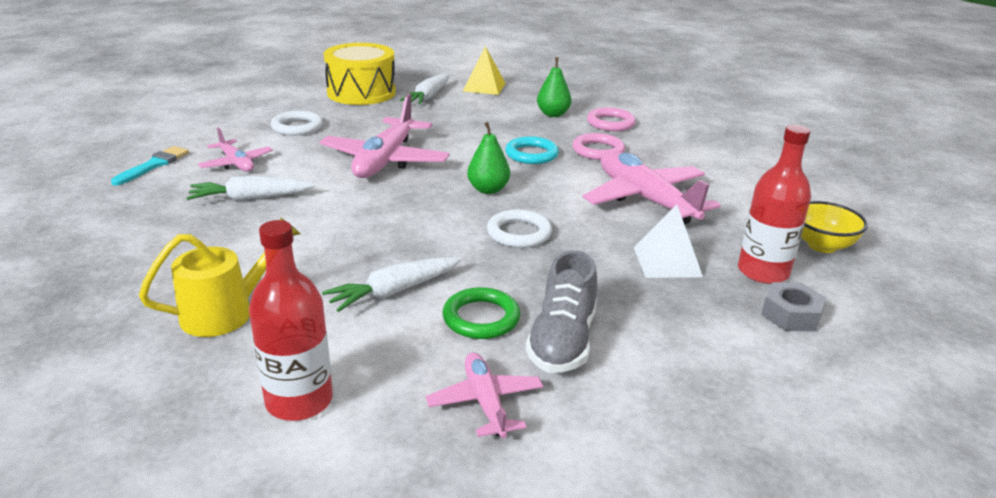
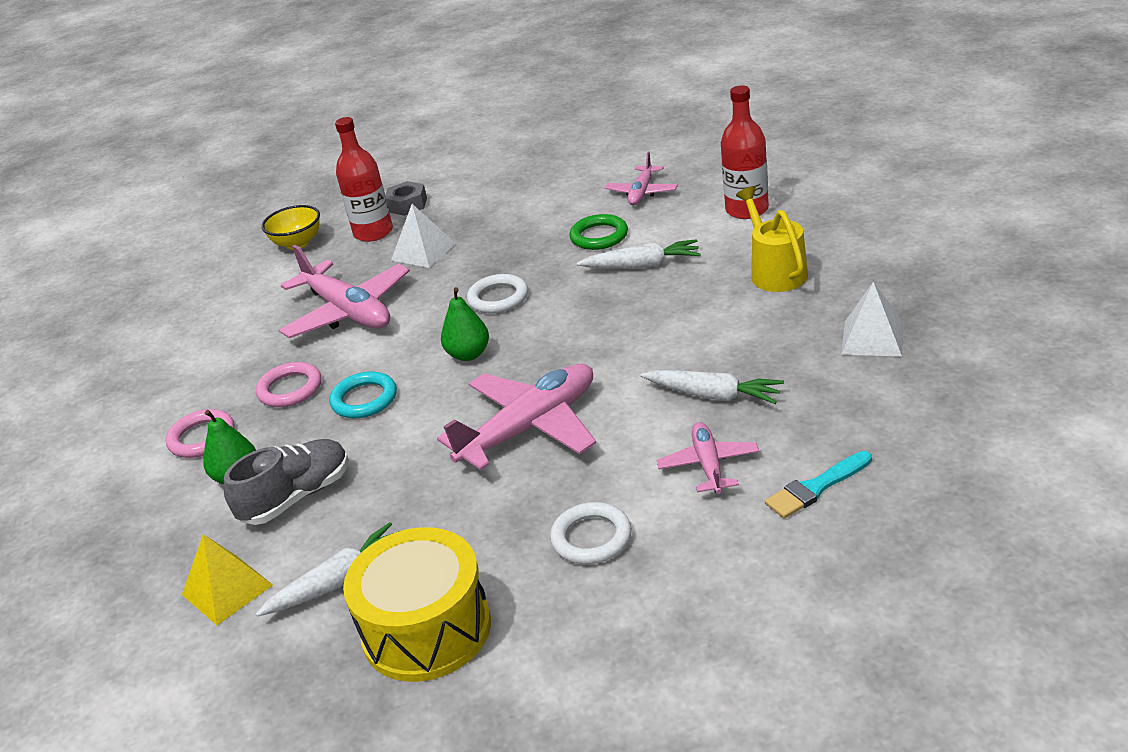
camera: 140 degrees left, 5 degrees up
yellow watering can [139,217,301,337] -> yellow watering can turned 75 degrees clockwise [736,186,808,292]
grey shoe [525,250,597,373] -> grey shoe moved to [224,439,349,525]
pink plane [583,151,721,224] -> pink plane turned 45 degrees counterclockwise [279,245,410,338]
none -> white pyramid [841,282,904,356]

